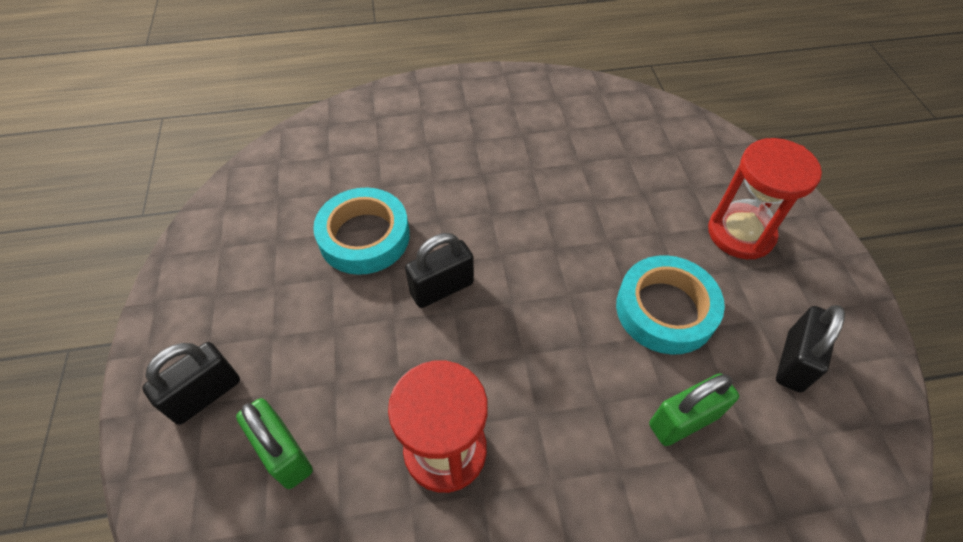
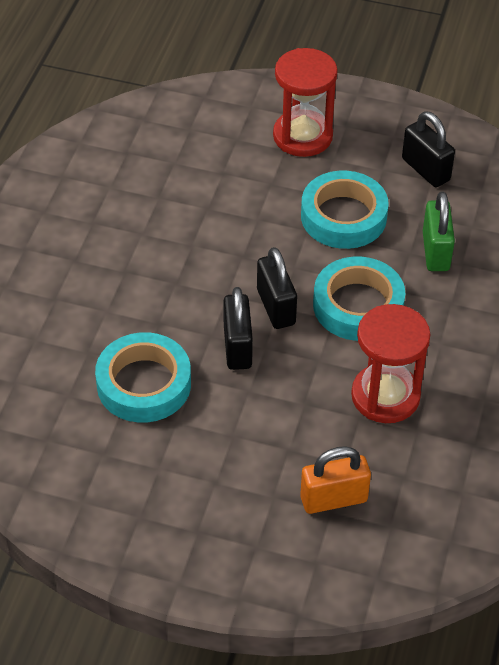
camera: 65 degrees left, 5 degrees down
black padlock [142,342,240,425] -> black padlock moved to [257,247,297,329]
green padlock [236,398,313,489] -> orange padlock [300,446,371,514]
none -> turquoise tape [313,257,406,341]

